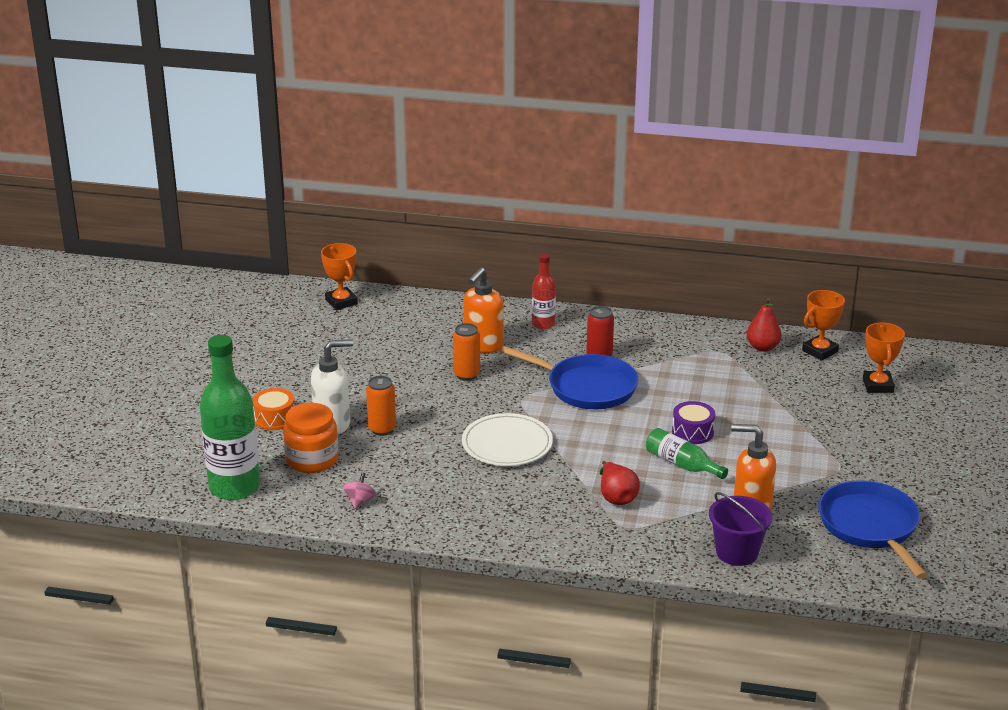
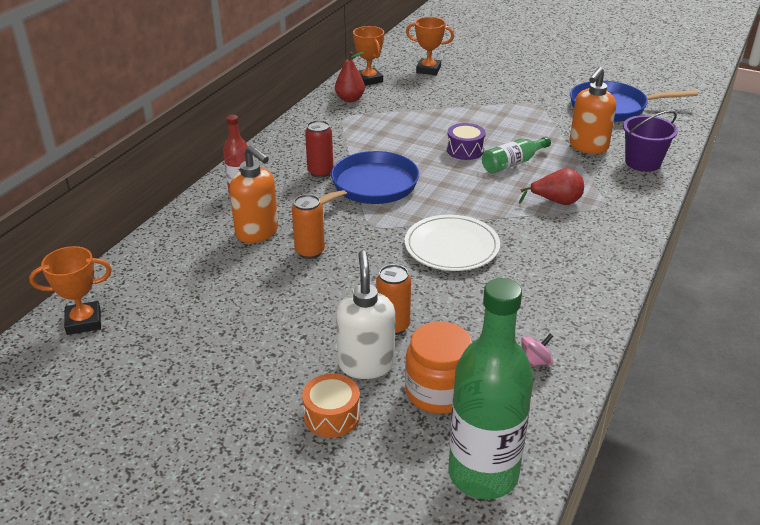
camera: 75 degrees left, 5 degrees up
pink spinning top [343,473,376,509] -> pink spinning top turned 120 degrees clockwise [521,334,554,367]

